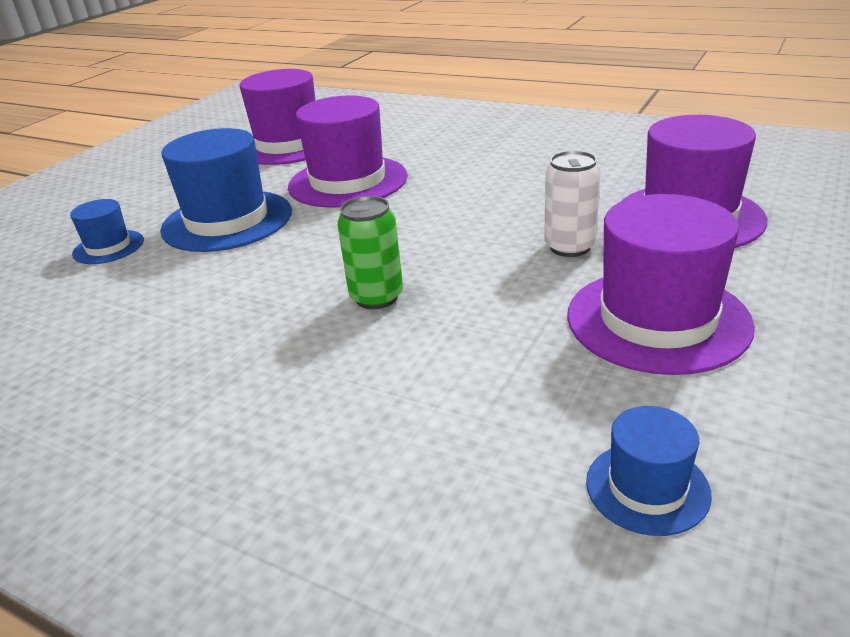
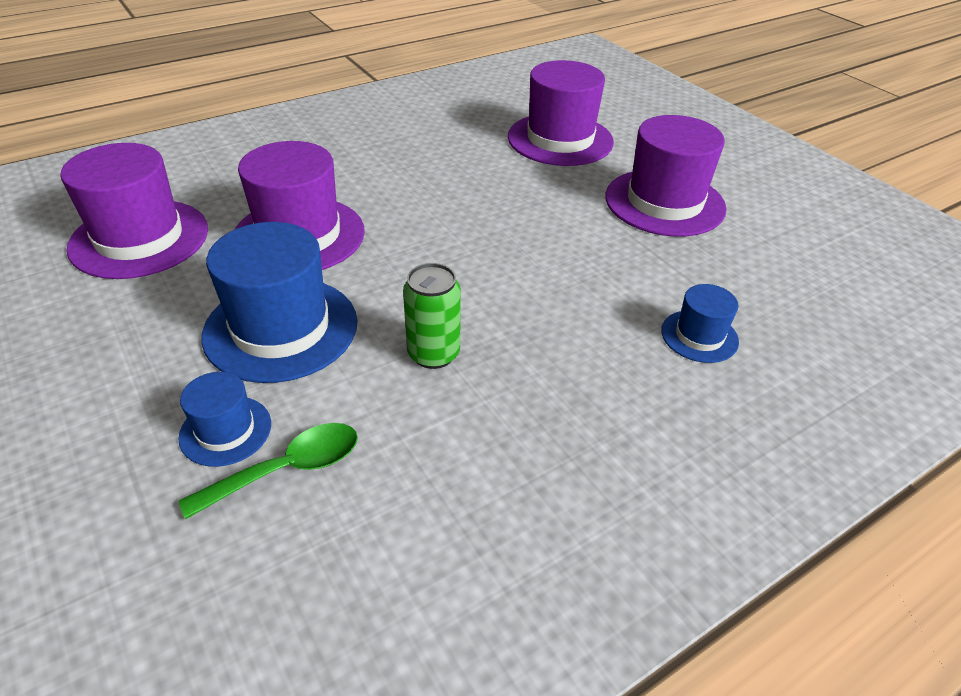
camera: 65 degrees left, 10 degrees up
green can [337,196,403,309] -> green can moved to [403,263,461,369]
white can [544,150,601,257] -> none
blue hat [586,406,712,536] -> blue hat moved to [661,284,739,363]
none -> green spoon [179,423,358,519]

